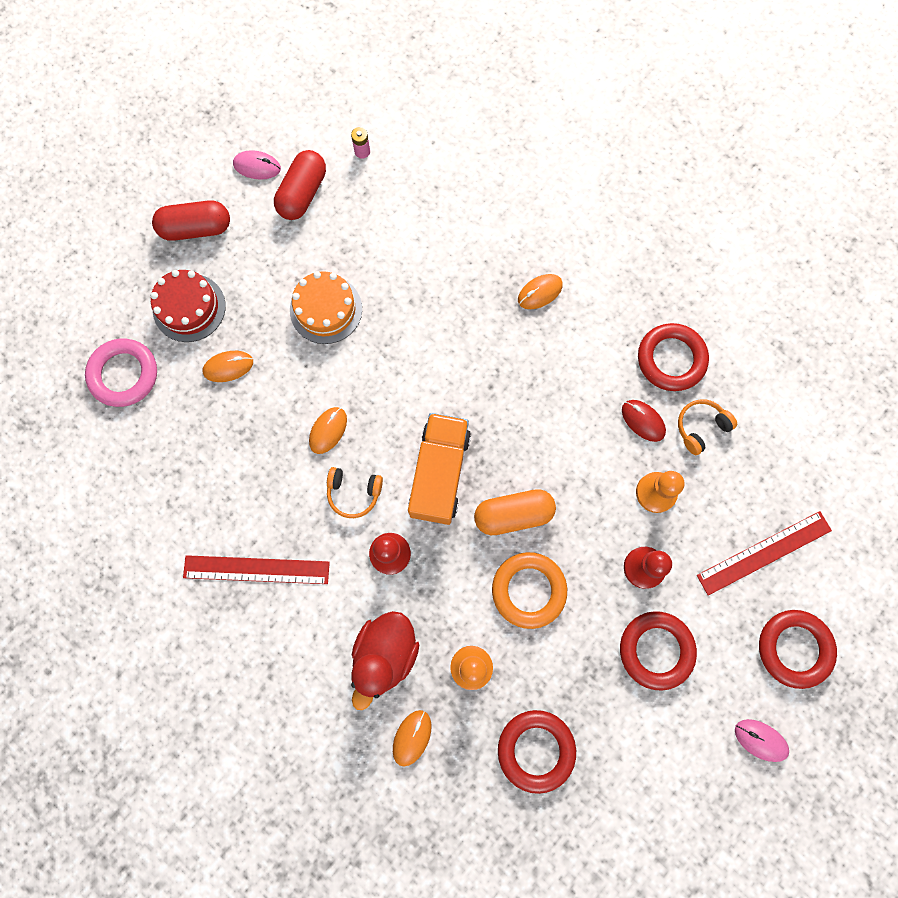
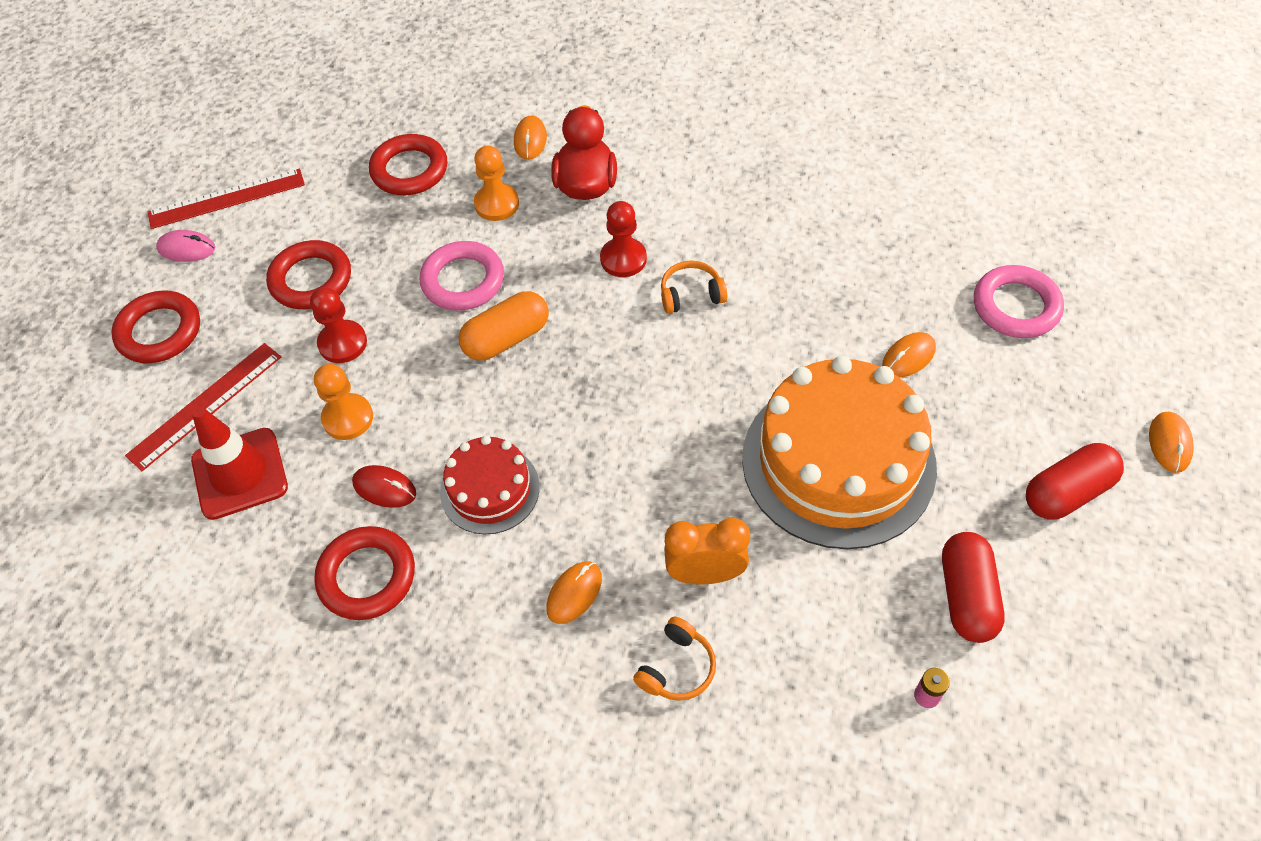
camera: 160 degrees right, 20 degrees down
red cake [150,270,226,342] -> red cake moved to [440,435,540,535]
red ruler [183,555,330,584] -> red ruler moved to [148,169,305,229]
pink mouse [233,150,281,180] -> none
orange cake [290,271,362,344] -> orange cake [742,356,937,549], size x1.93
orange mouse [309,407,347,454] -> orange mouse moved to [1149,412,1194,473]
orange truck [408,413,471,525] -> none
orange ring [492,552,567,629] -> pink ring [419,241,504,311]
orange headphones [678,399,737,455] -> orange headphones moved to [633,617,716,701]
none -> red traffic cone [191,406,288,520]
none -> orange clock [664,518,750,585]

